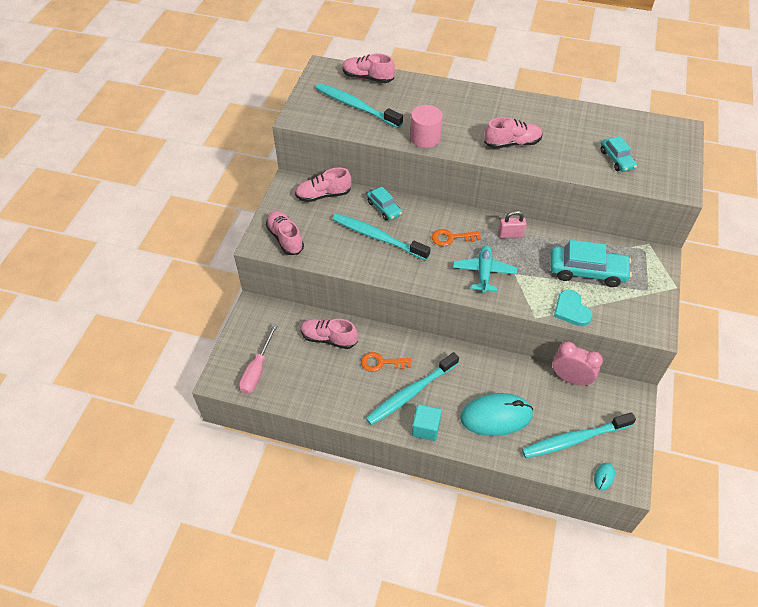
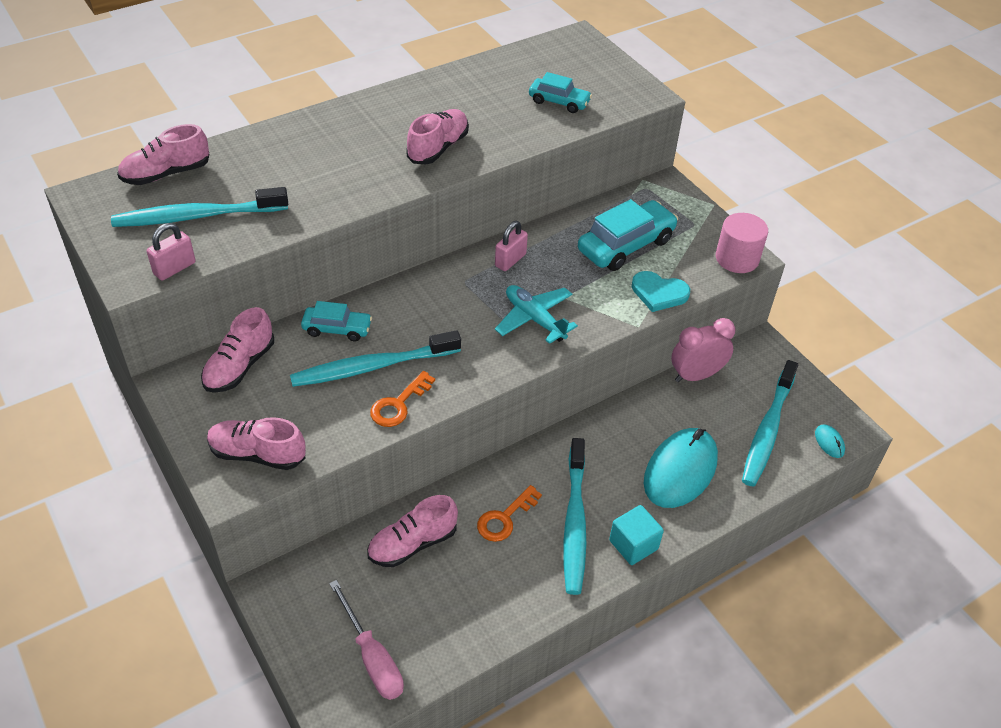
camera: 50 degrees left, 5 degrees down
pink cylinder [410,105,443,148] -> pink cylinder moved to [716,213,768,273]
orange key [432,229,481,246] -> orange key moved to [370,371,435,427]
none -> pink padlock [147,223,196,281]

